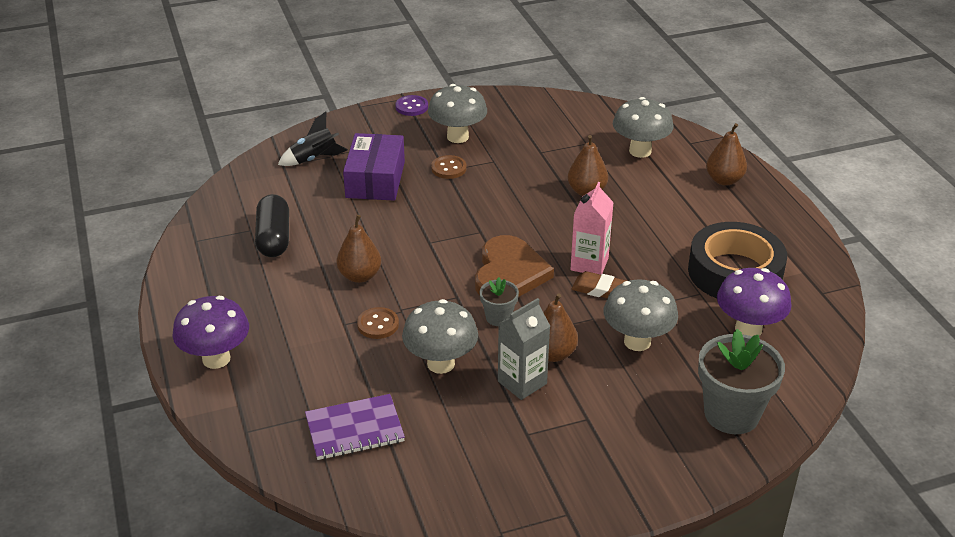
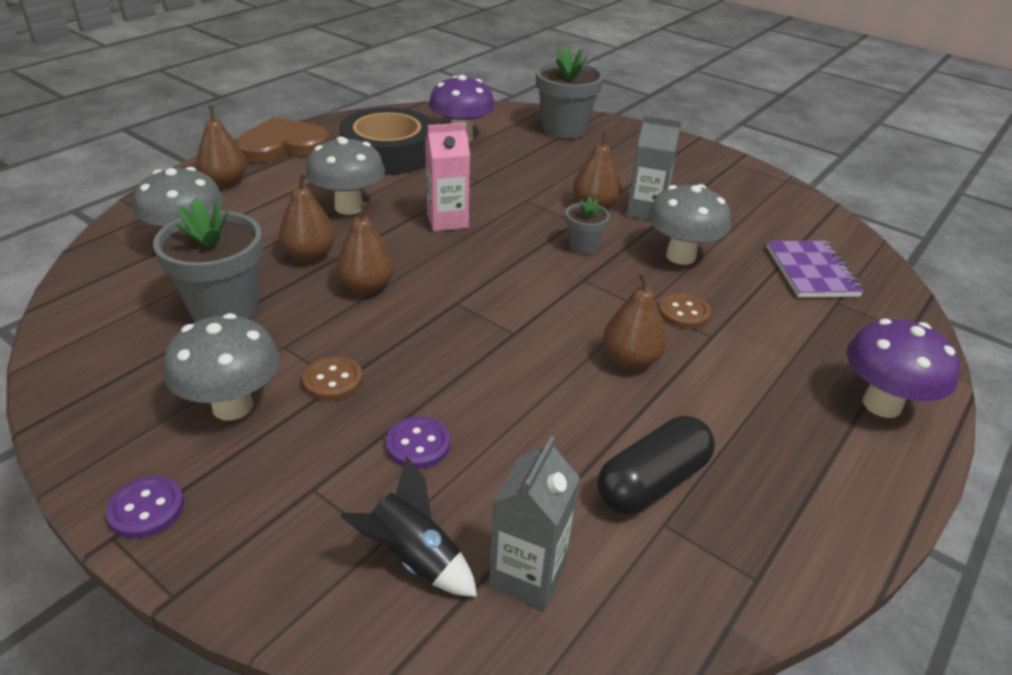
camera: 125 degrees left, 0 degrees up
purple notebook [305,394,405,460] -> purple notebook turned 45 degrees clockwise [766,241,864,297]
purple box [343,133,405,201] -> purple button [386,416,450,469]
brown heart [475,235,554,297] -> brown heart moved to [235,117,329,163]
brown eraser [571,271,626,298] -> none
grey mushroom [604,279,678,351] -> grey mushroom moved to [306,136,385,215]
none -> grey flower pot [153,198,263,322]
none -> brown pear [336,202,394,295]
none -> grey carton [489,436,580,610]

